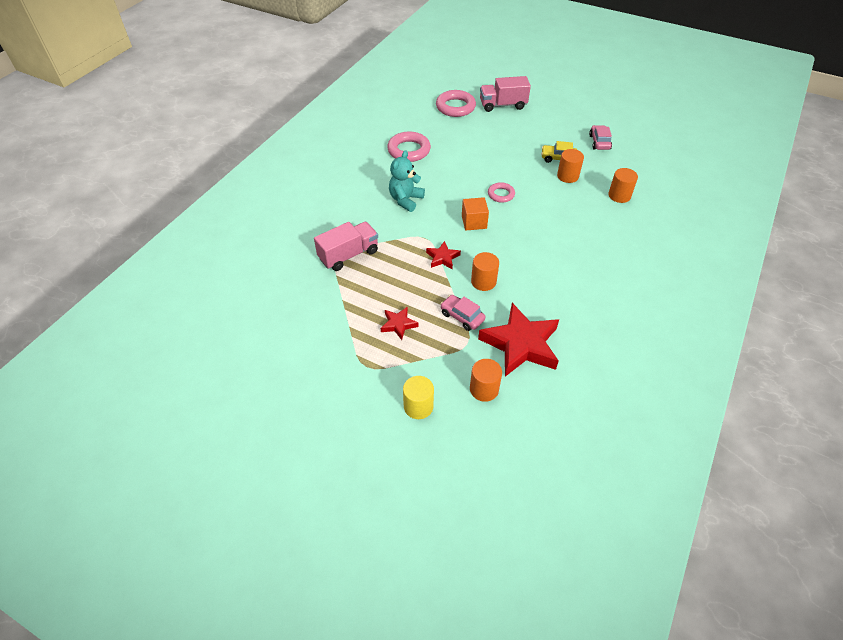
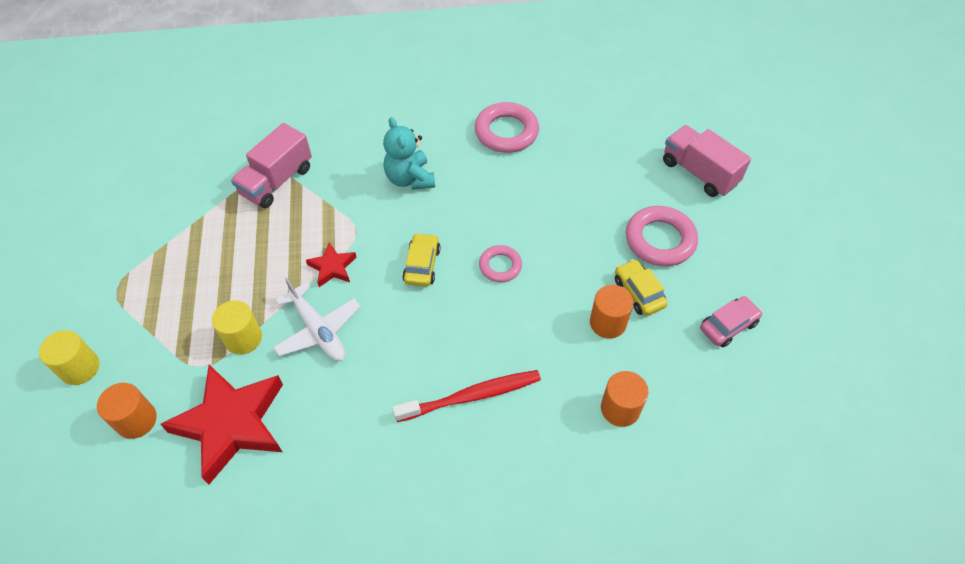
camera: 55 degrees right, 5 degrees up
pink truck [314,222,378,271] -> pink truck turned 105 degrees clockwise [231,123,312,208]
red star [381,307,418,340] -> none
turquoise teddy bear [389,150,425,212] -> turquoise teddy bear turned 105 degrees counterclockwise [383,117,435,190]
pink ring [436,90,476,117] -> pink ring moved to [626,206,698,266]
pink car [440,295,485,331] -> yellow cylinder [212,300,262,355]
orange cube [462,197,489,230] -> yellow car [402,233,441,287]
orange cylinder [471,252,499,291] -> white plane [273,277,361,361]
none -> red toothbrush [392,370,541,422]

